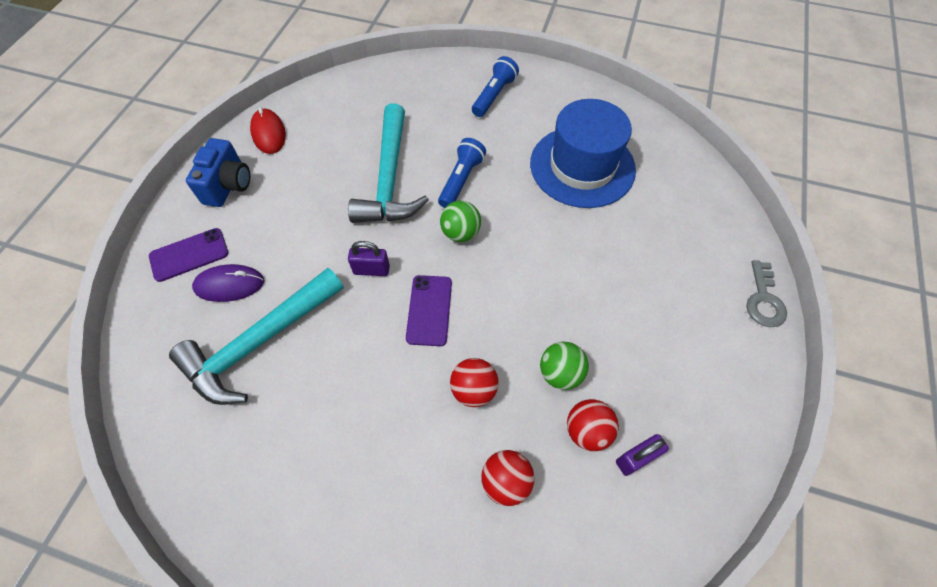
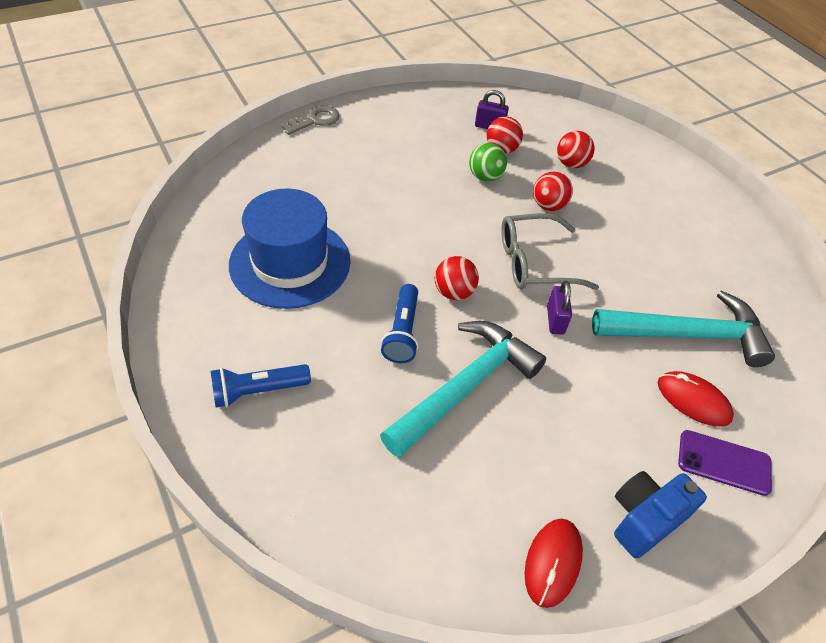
camera: 140 degrees left, 10 degrees down
purple mouse [192,264,264,302] -> red mouse [657,371,734,427]
purple padlock [348,241,390,276] -> purple padlock turned 45 degrees clockwise [547,281,572,335]
purple phone [406,275,452,346] -> grey glasses [501,213,599,290]
blue flashlight [438,138,486,208] -> blue flashlight turned 60 degrees counterclockwise [381,284,418,363]
green ball [440,201,481,242] -> red ball [435,256,479,300]

